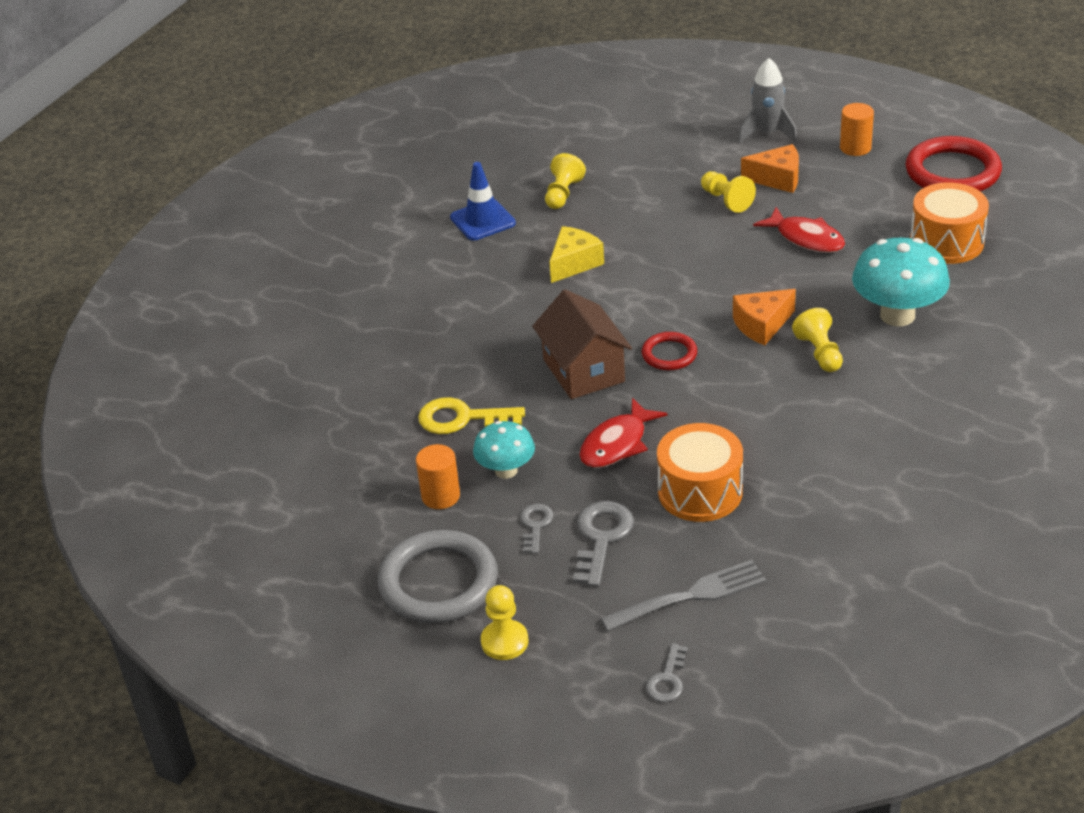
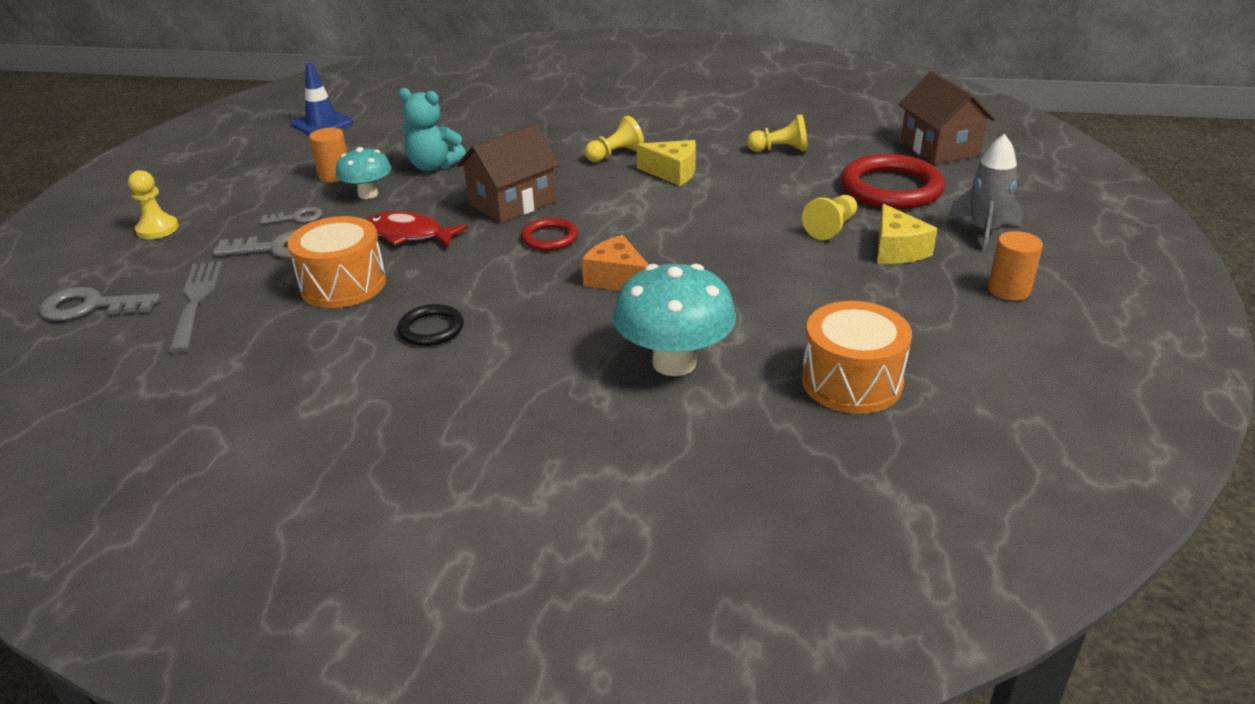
camera: 70 degrees right, 5 degrees down
grey ring [378,530,498,623] -> none
yellow key [418,397,525,434] -> turquoise teddy bear [398,88,466,171]
blue traffic cone [450,162,516,240] -> blue traffic cone moved to [291,63,353,135]
grey fork [600,560,766,631] -> grey fork turned 150 degrees counterclockwise [168,261,223,353]
grey key [645,643,688,702] -> grey key [39,287,161,321], size x1.68
orange cheese [741,144,799,193] -> yellow cheese [877,204,938,264]
red fish [753,207,845,253] -> none
yellow pawn [792,308,843,372] -> yellow pawn moved to [585,116,644,162]
red ring [906,136,1002,192] -> red ring moved to [841,154,945,209]
none -> black ring [398,304,464,346]
none -> brown house [898,71,996,164]

